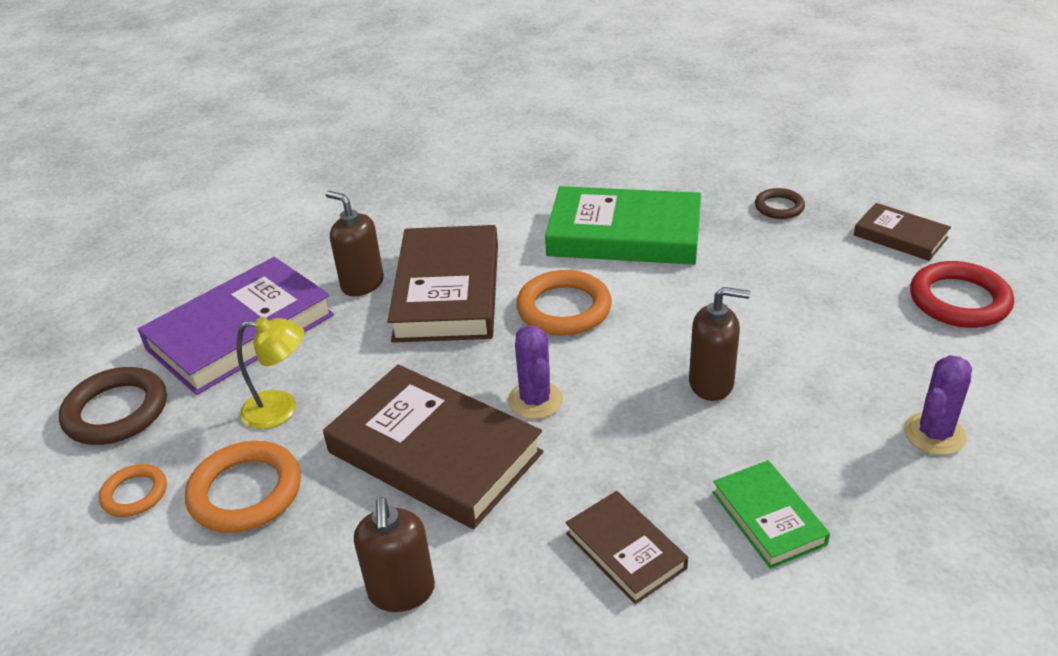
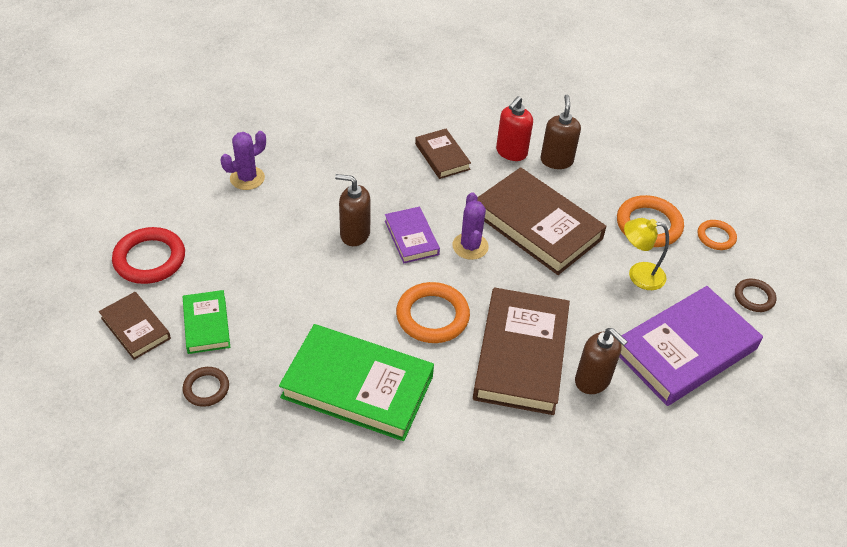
camera: 175 degrees left, 10 degrees up
brown ring [59,367,167,445] -> brown ring [735,279,776,312], size x0.58
green book [712,460,830,569] -> green book moved to [183,290,230,354]
none -> purple book [385,207,440,263]
none -> red soap dispenser [496,96,533,161]

